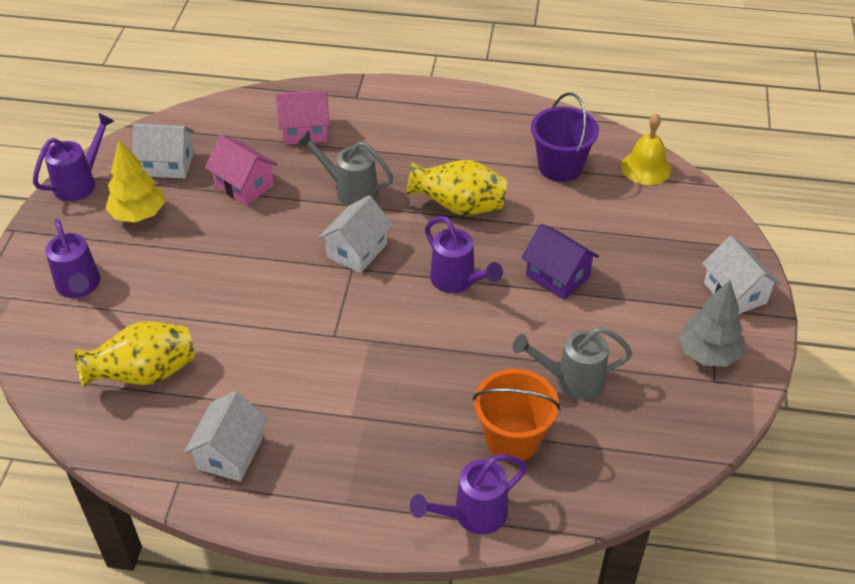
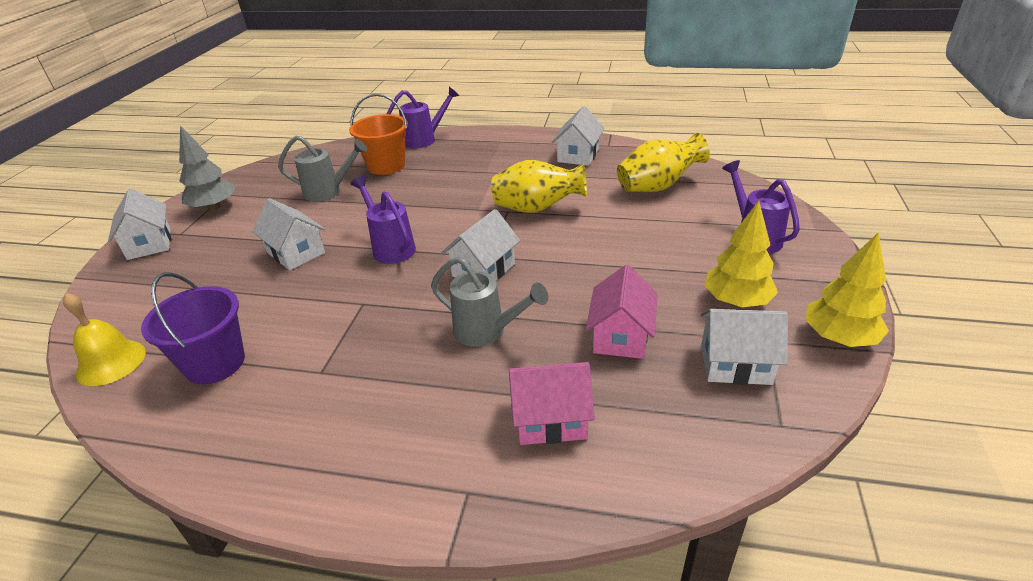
camera: 175 degrees left, 10 degrees down
purple watering can [33,113,115,202] -> yellow tree [805,232,889,347]
pink house [205,135,277,206] -> pink house turned 60 degrees clockwise [586,265,657,359]
yellow vase [406,160,507,215] -> yellow vase moved to [491,160,587,213]
purple house [521,224,599,300] -> white house [252,198,325,270]

